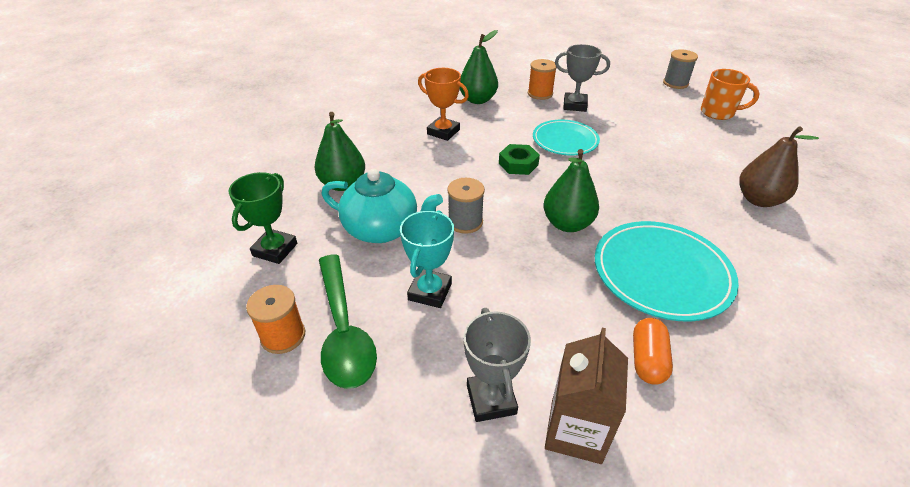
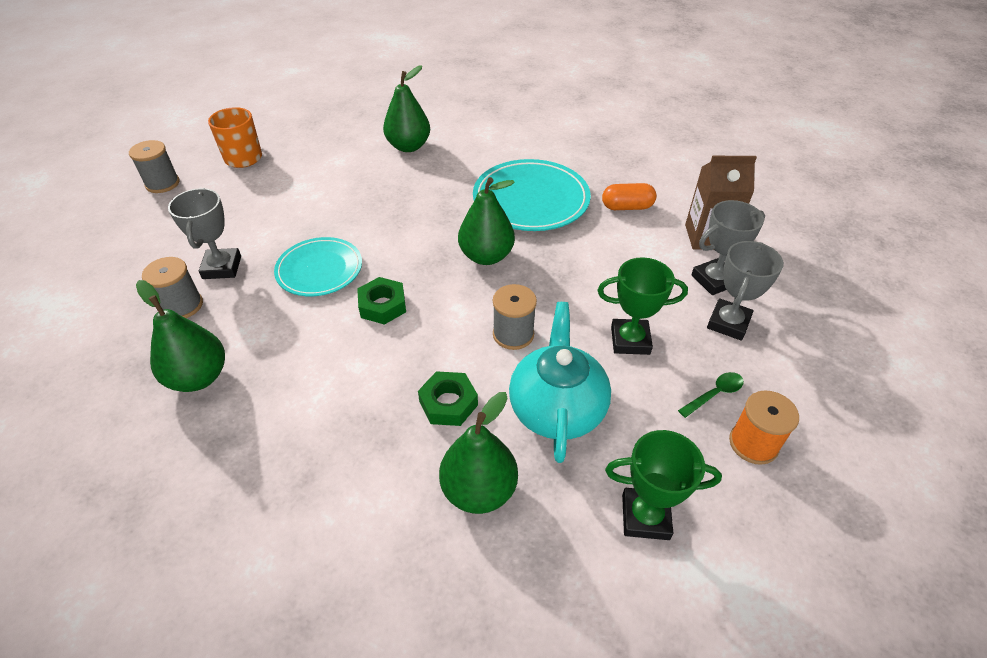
camera: 105 degrees left, 5 degrees up
green spoon [319,254,377,389] -> green spoon [678,372,744,418], size x0.43
turquoise trophy [400,210,454,308] -> green trophy [598,257,688,355]
orange trophy [418,68,469,141] -> none
orange spool [528,59,557,100] -> grey spool [142,257,203,318]
brown pear [739,126,819,207] -> green pear [383,65,430,152]
none -> green nut [418,371,478,426]
none -> grey trophy [707,241,784,341]

